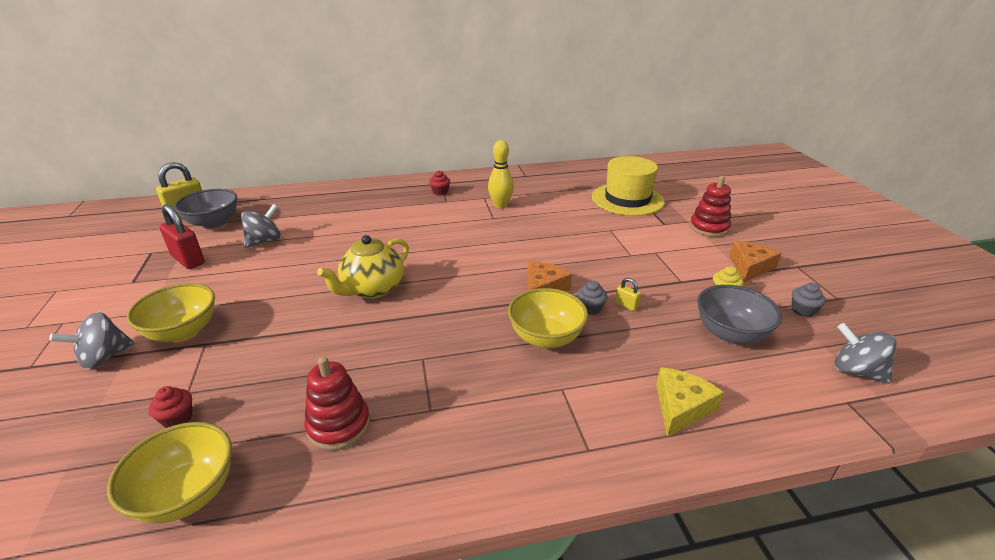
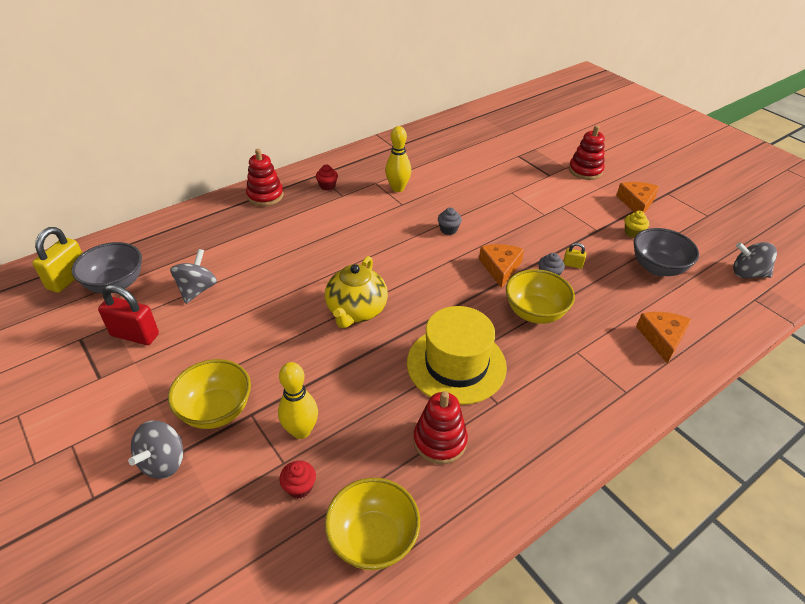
camera: 25 degrees left, 10 degrees up
yellow hat [592,156,665,216] -> yellow hat moved to [407,306,507,405]
yellow cheese [656,367,724,437] -> orange cheese [636,312,692,364]
grey cupcake [792,283,826,317] -> grey cupcake moved to [438,207,462,235]
none -> red stacking toy [246,149,284,206]
none -> yellow bowling pin [278,362,318,439]

